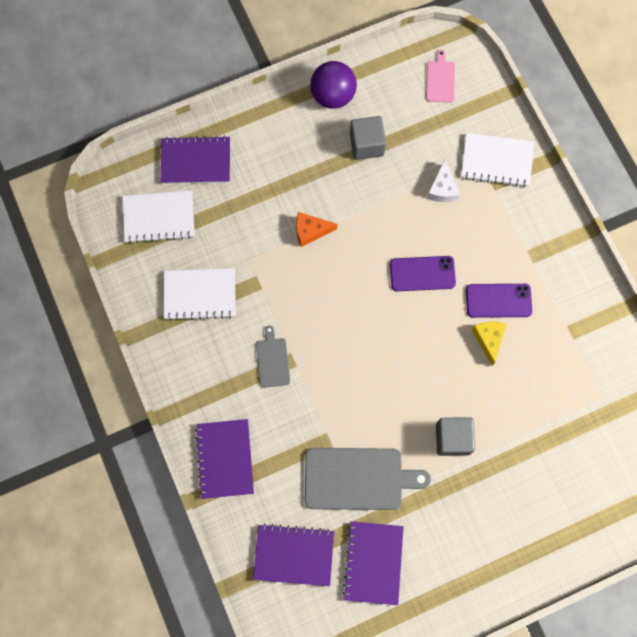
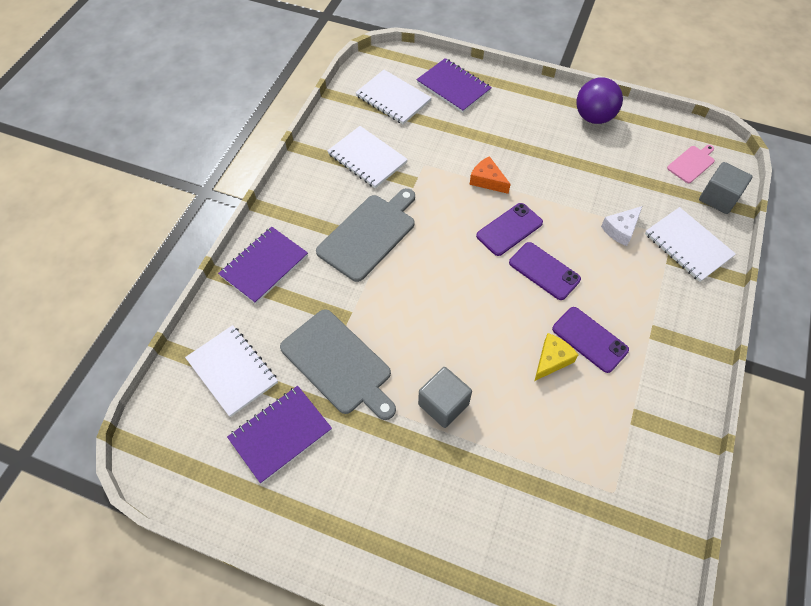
camera: 45 degrees right, 15 degrees down
purple notebook [253,523,334,586] -> white notebook [185,325,278,417]
grey cutting board [256,326,290,388] -> grey cutting board [316,188,415,282], size x1.95
grey cube [350,116,386,160] -> grey cube moved to [699,162,753,214]
none -> purple phone [476,203,543,256]

